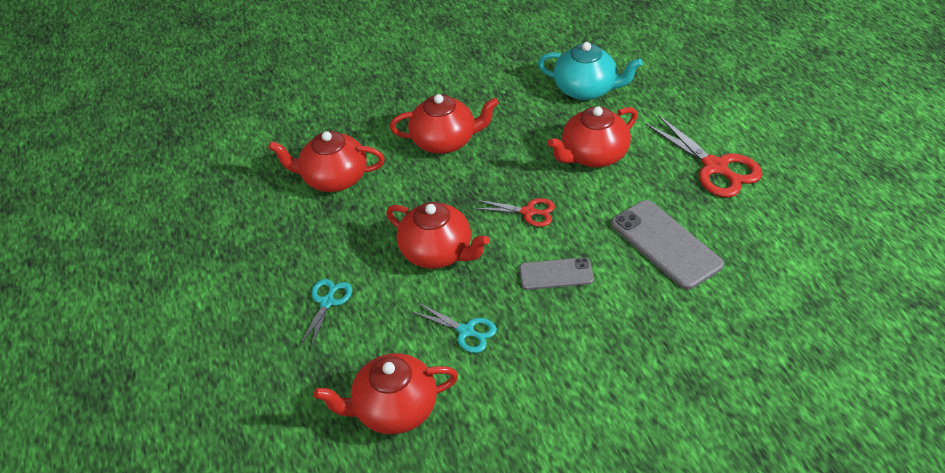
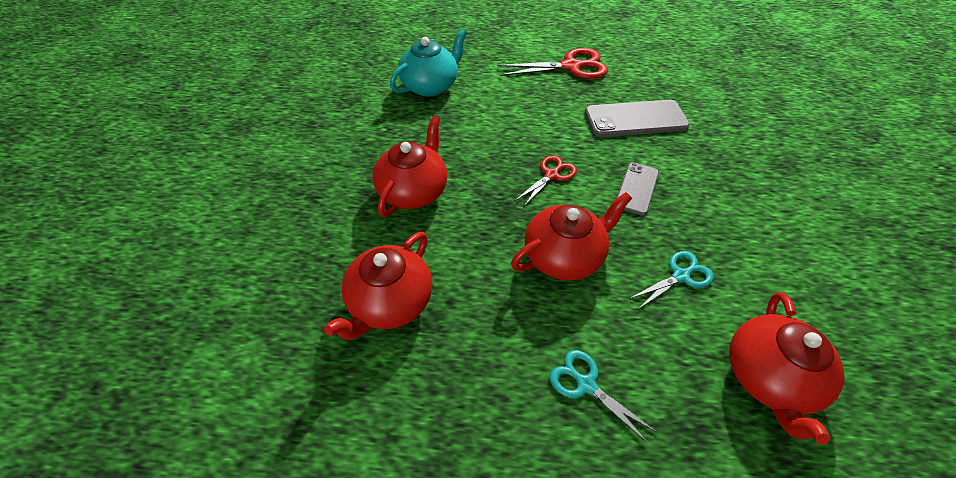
camera: 65 degrees left, 5 degrees up
red teapot [547,106,638,167] -> none

